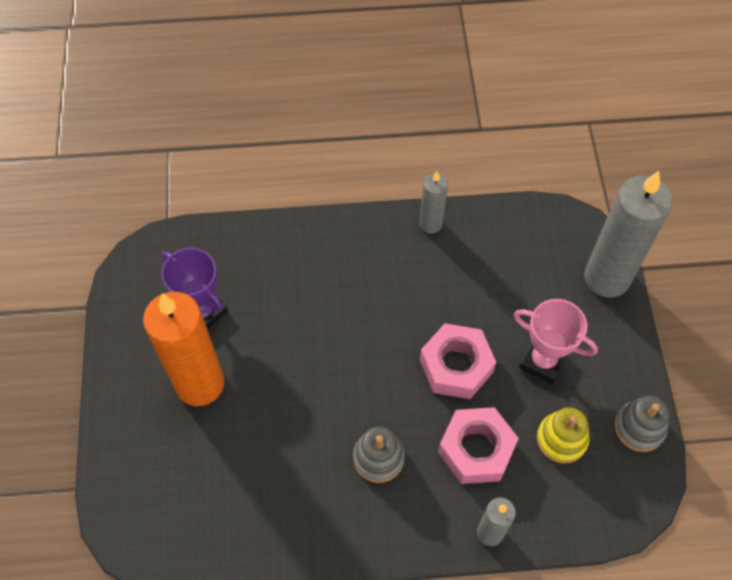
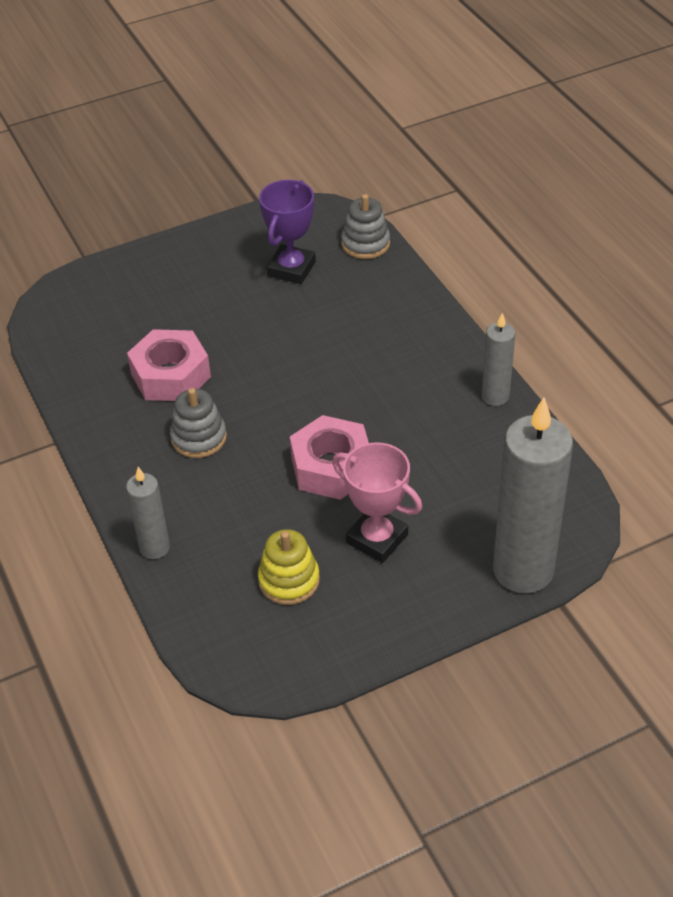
camera: 70 degrees right, 15 degrees down
orange candle [143,292,224,406] -> none
pink nut [438,407,519,484] -> pink nut moved to [127,329,211,401]
pink trophy [514,299,598,384] -> pink trophy turned 60 degrees counterclockwise [332,442,422,563]
grey stacking toy [615,396,670,452] -> grey stacking toy moved to [341,194,390,259]

